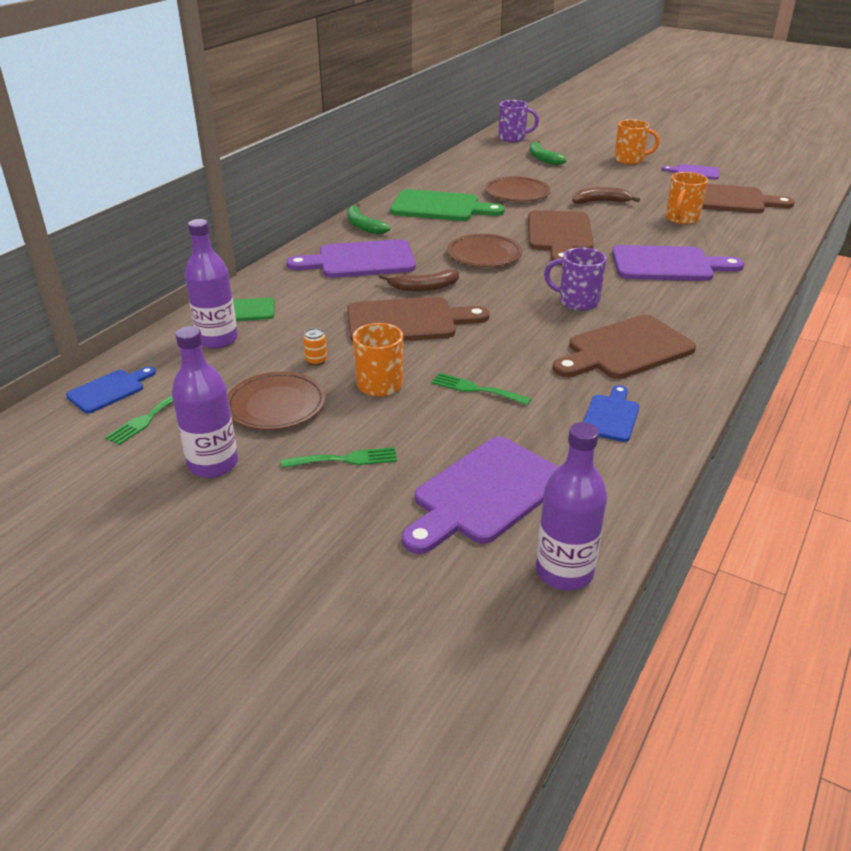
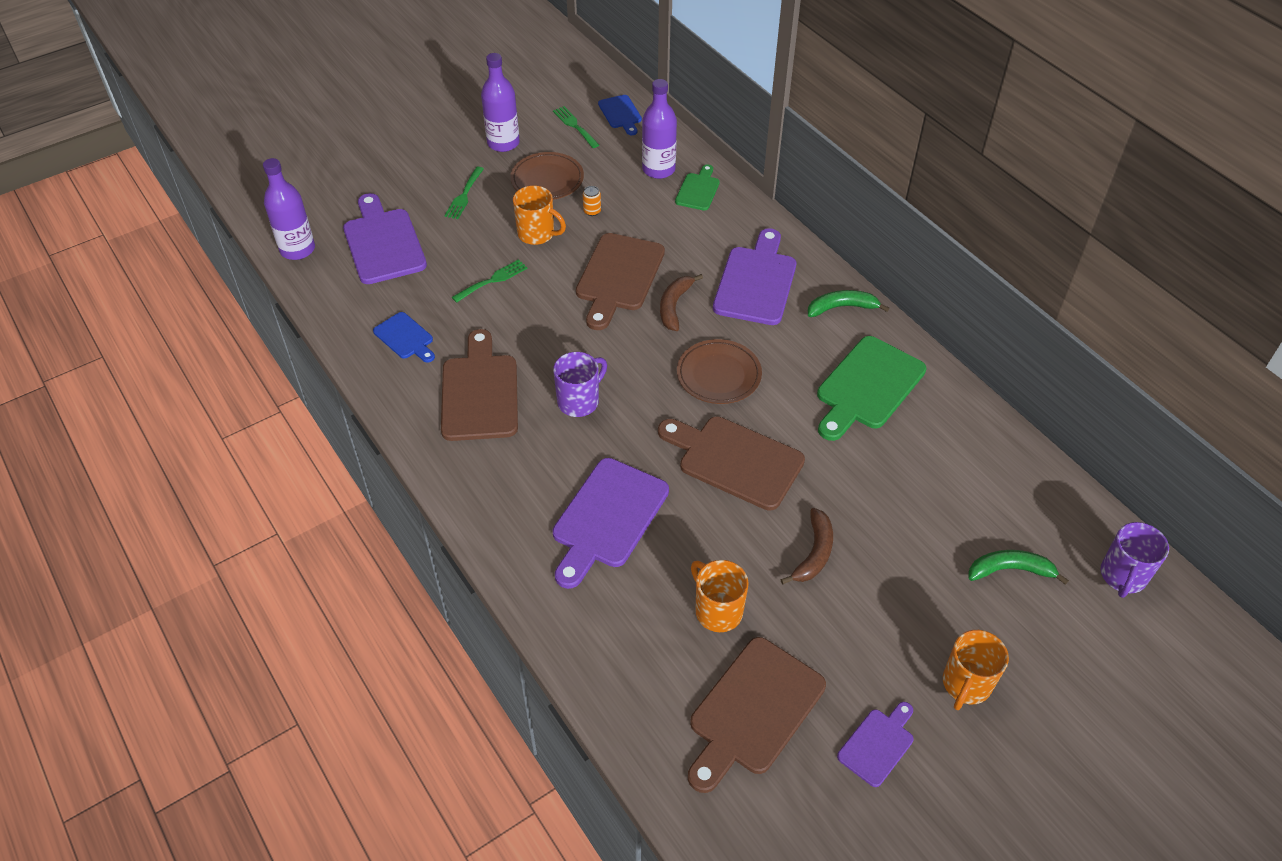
camera: 115 degrees right, 15 degrees up
brown plate [485,176,550,202] -> none

